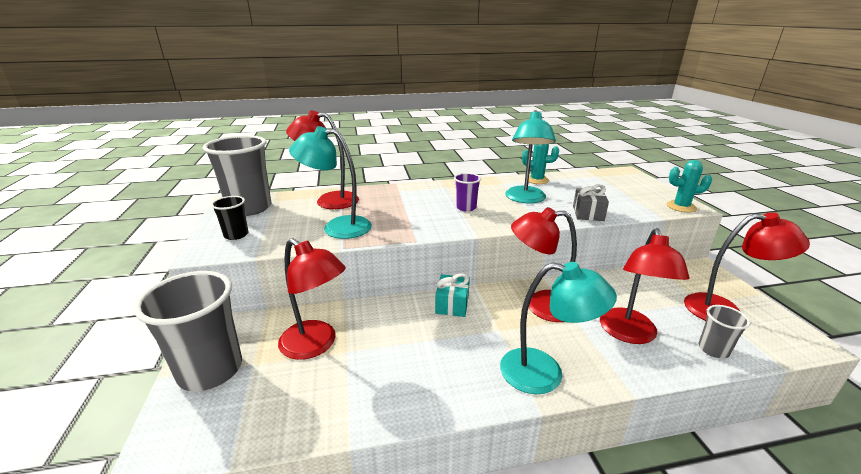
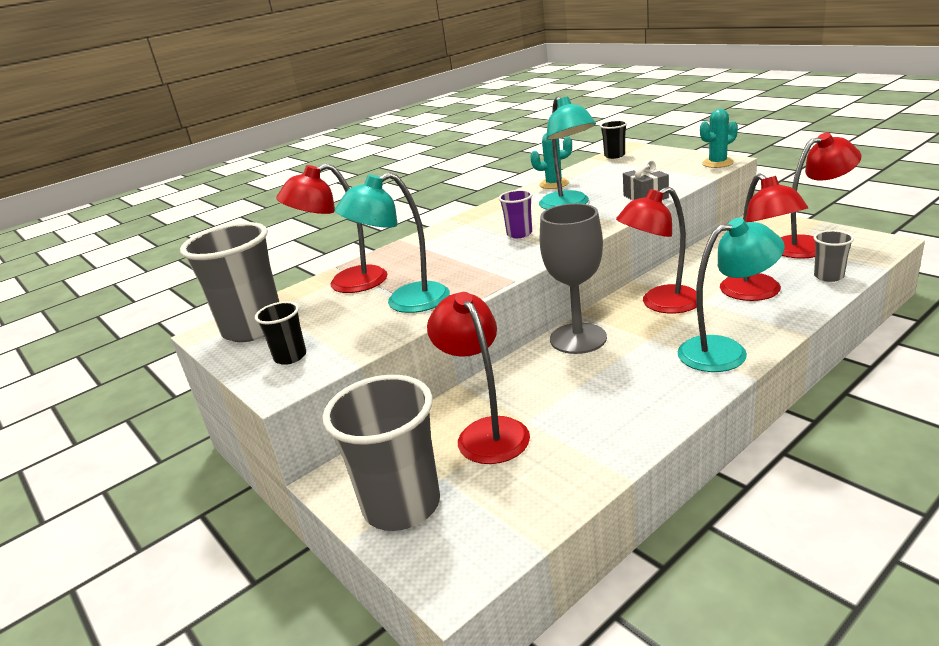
camera: 25 degrees left, 0 degrees up
red lamp [278,238,346,360] -> red lamp turned 120 degrees counterclockwise [427,292,530,464]
turquoise gift [435,273,470,317] -> grey goblet [540,203,607,354]
none -> black cup [600,120,627,159]

